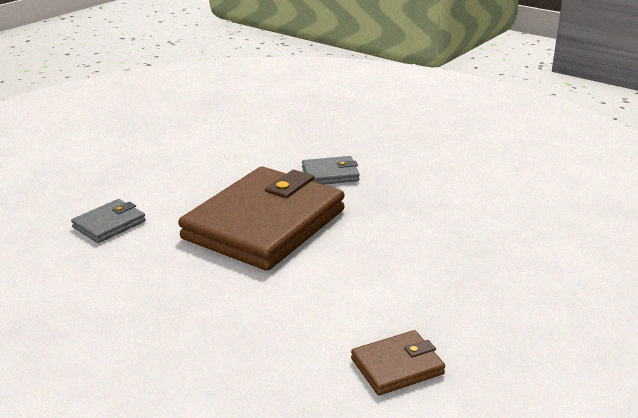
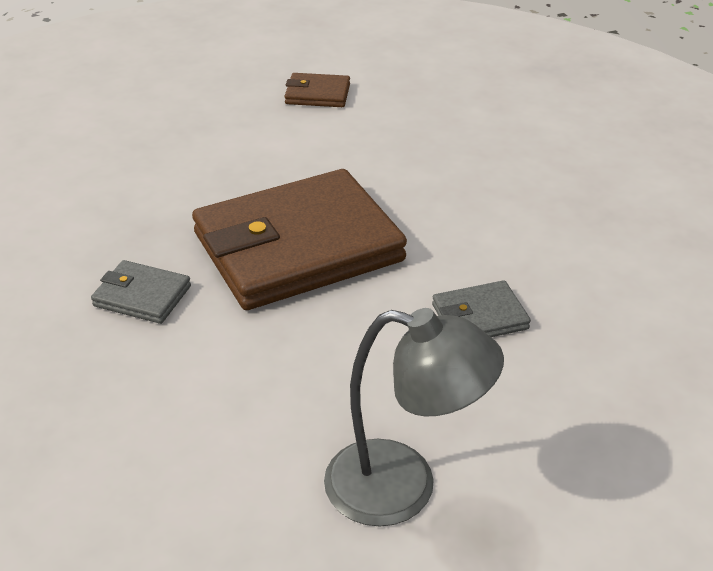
camera: 150 degrees left, 10 degrees up
none -> grey lamp [324,308,504,526]

